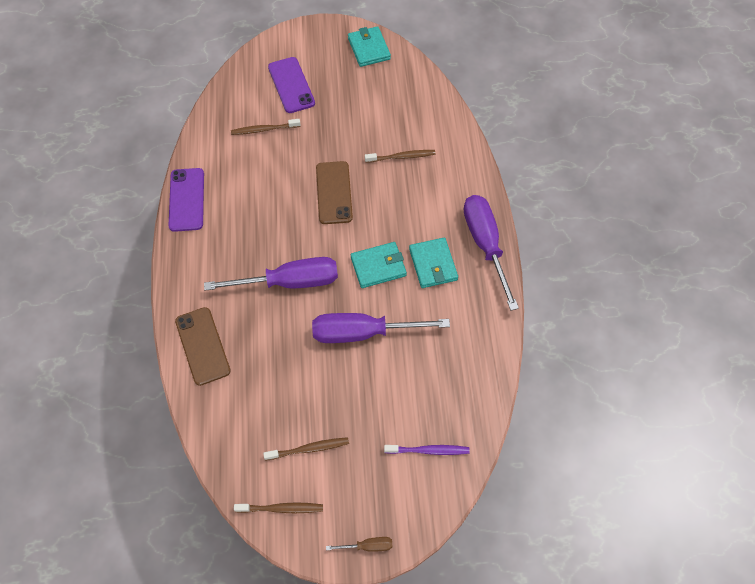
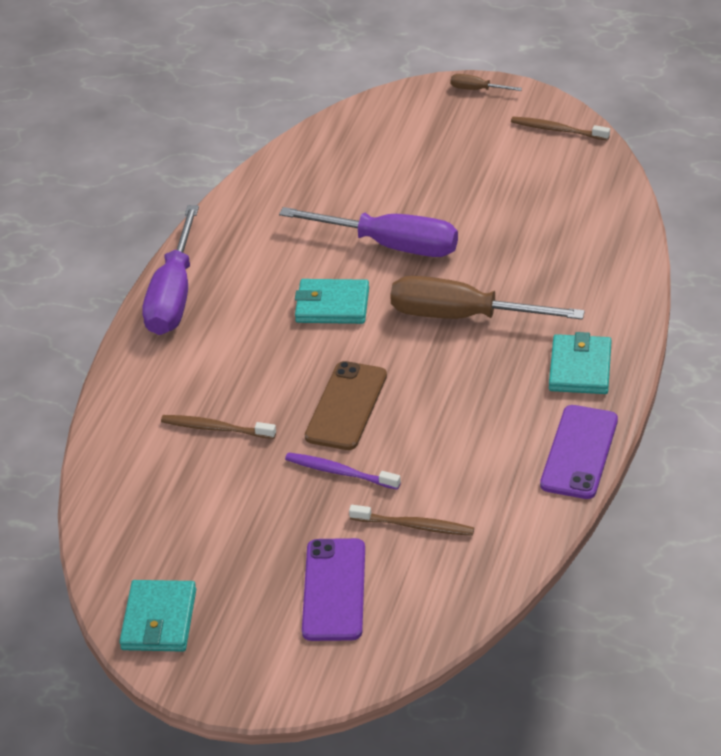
camera: 155 degrees left, 20 degrees down
brown phone [175,307,231,386] -> none
purple screwdriver [204,257,338,291] -> brown screwdriver [390,276,585,320]
brown toothbrush [263,437,349,461] -> none
purple toothbrush [384,445,470,455] -> purple toothbrush moved to [285,452,401,490]
turquoise wallet [409,238,458,288] -> turquoise wallet moved to [549,332,612,394]

